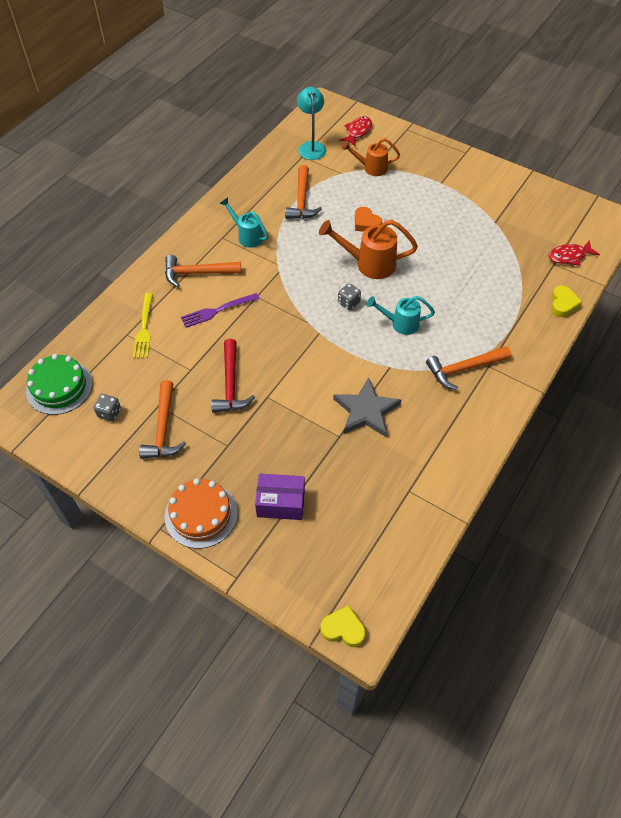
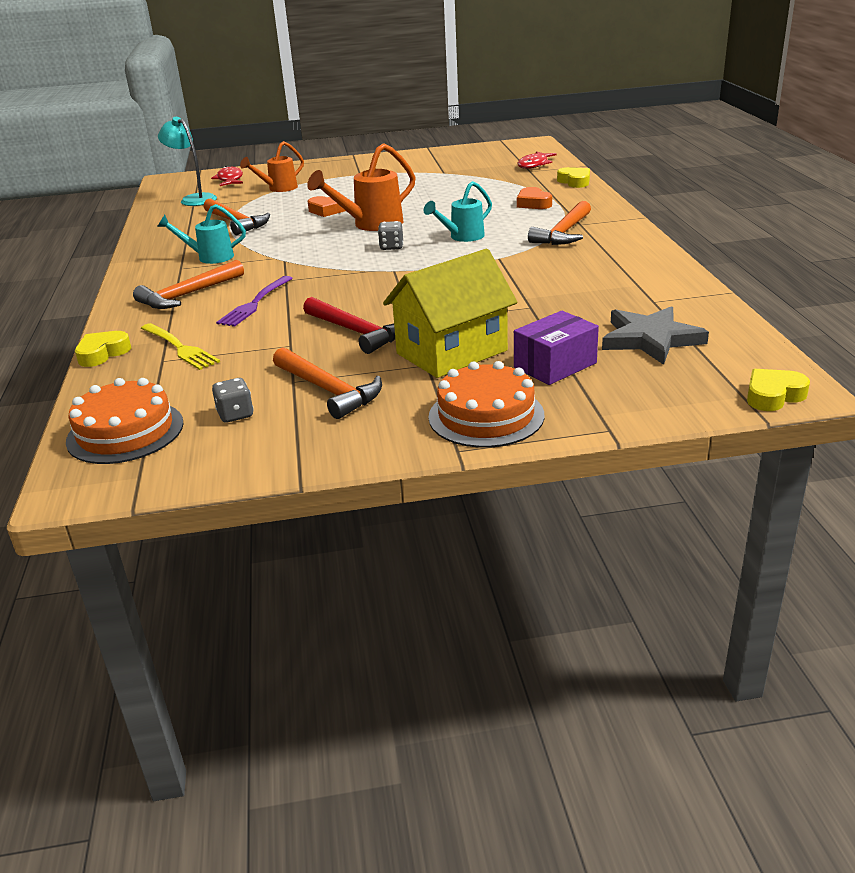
camera: 40 degrees left, 25 degrees down
green cake [26,354,93,415] -> orange cake [66,378,184,464]
grey star [333,377,401,437] -> grey star moved to [602,306,709,365]
none -> yellow heart [75,331,131,367]
none -> yellow house [383,249,517,378]
none -> orange heart [517,187,552,209]

